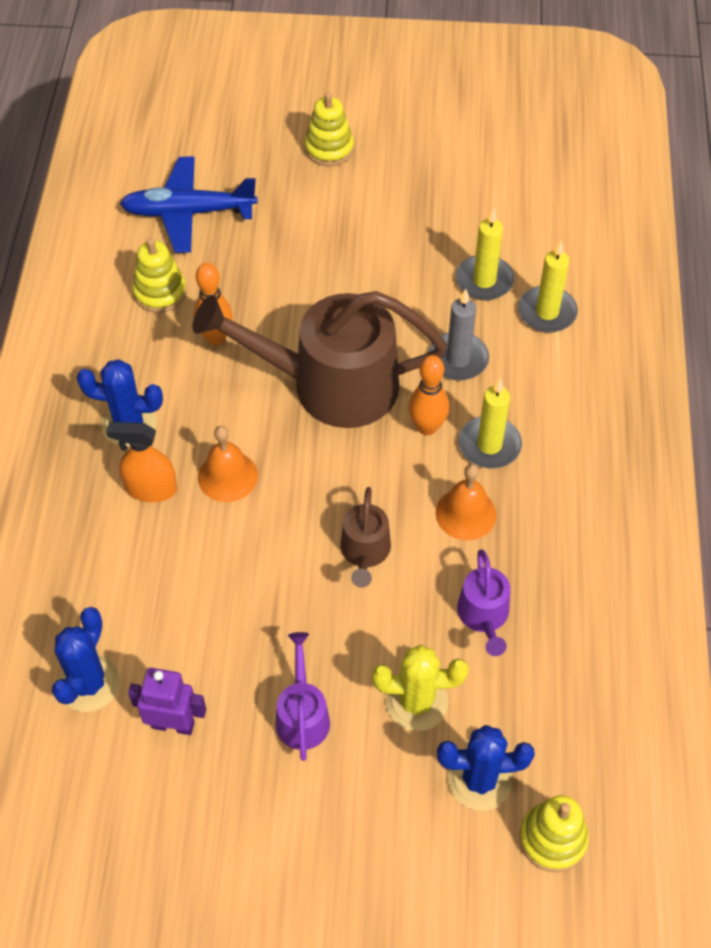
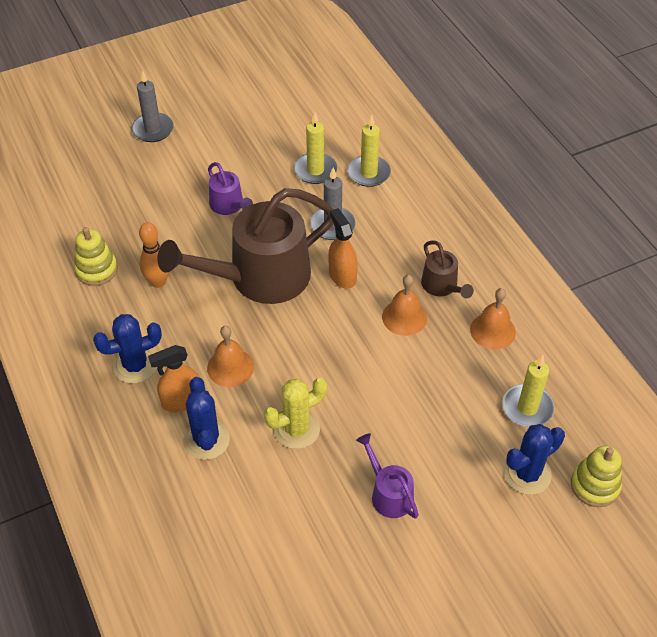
camera: 30 degrees left, 5 degrees down
blue cactus [52,607,120,712] -> blue cactus moved to [183,377,230,460]
blue plane [120,156,257,253] -> none
purple robot [128,668,206,735] -> none
yellow stacking toy [305,92,354,166] -> grey candle [132,70,174,142]
brown watering can [340,487,391,588] -> brown watering can moved to [421,241,474,298]
yellow cactus [372,645,468,731] -> yellow cactus moved to [264,378,327,449]
orange bowling pin [409,355,449,435] -> orange spray bottle [328,208,358,289]
purple watering can [457,549,510,656] -> purple watering can moved to [208,162,253,215]
yellow candle [459,378,522,469] -> yellow candle moved to [502,355,555,427]
none -> orange bell [470,288,516,349]

